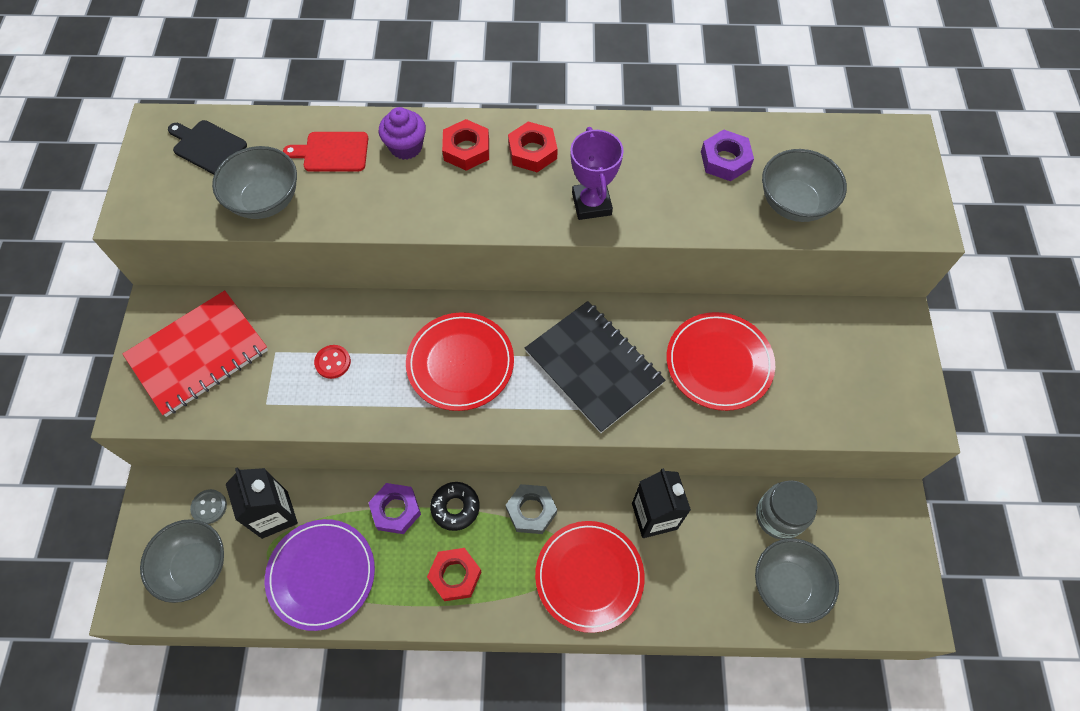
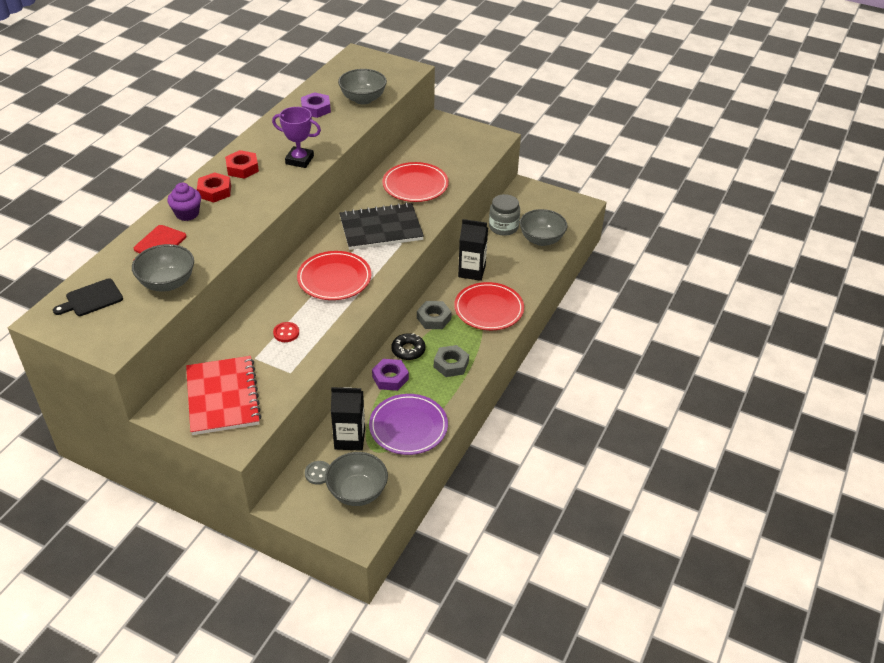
camera: 65 degrees left, 20 degrees down
red nut [427,548,481,601] -> grey nut [434,345,469,377]

